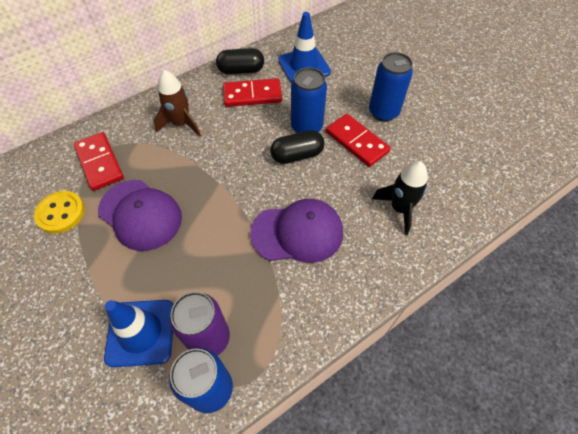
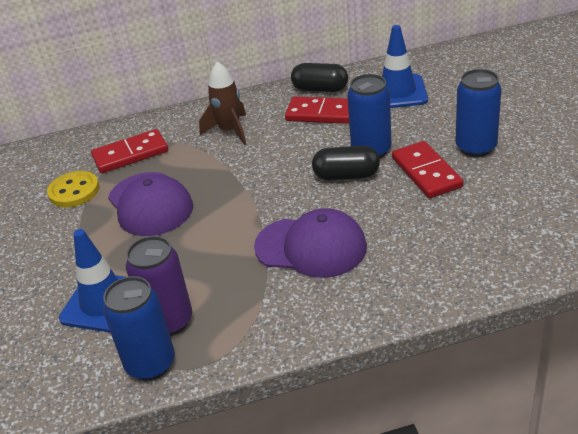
camera: 25 degrees right, 20 degrees down
red domino [74,132,124,191] -> red domino turned 75 degrees clockwise [91,129,168,173]
black rocket [372,161,428,235] -> none

